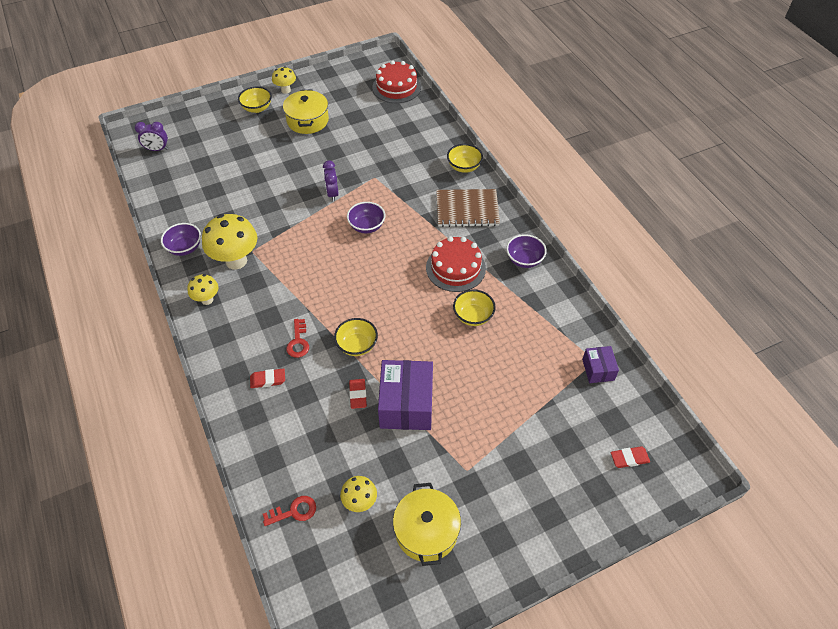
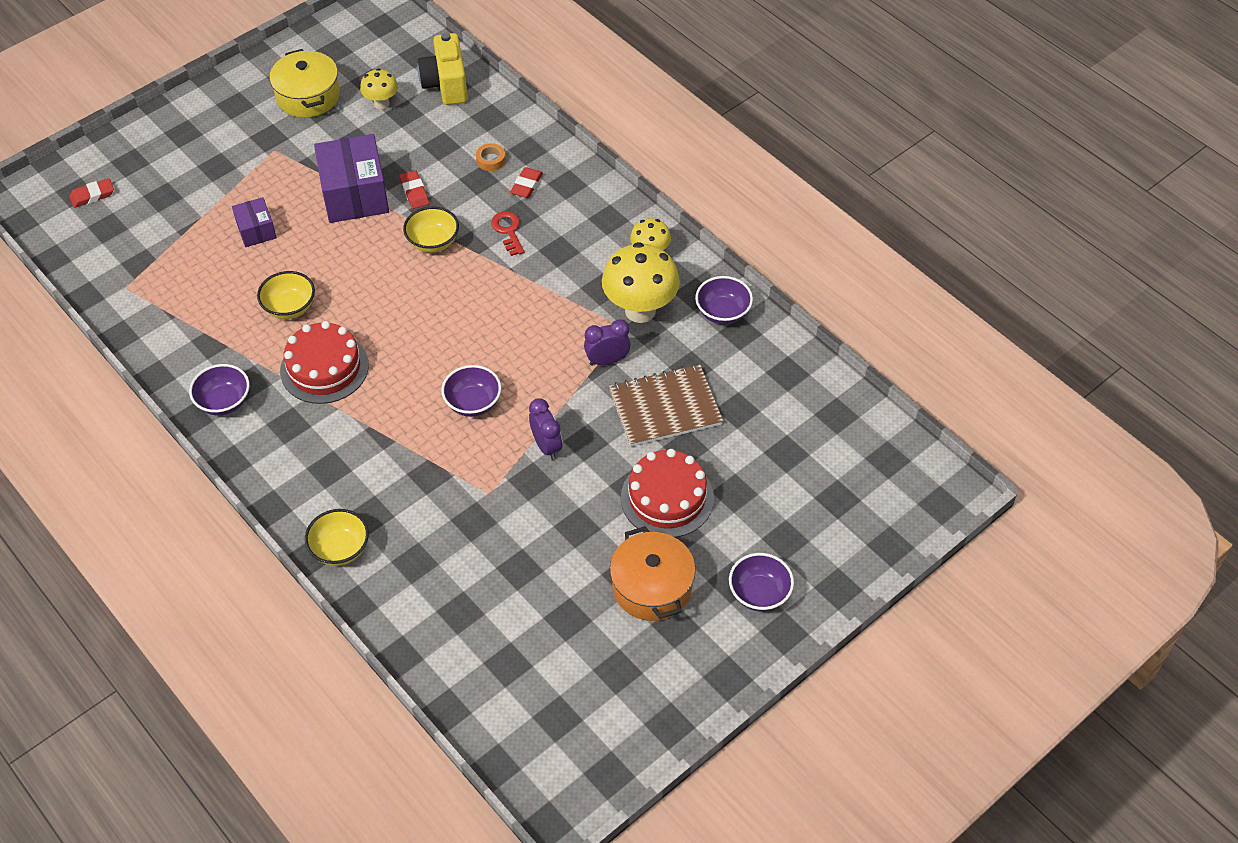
camera: 165 degrees right, 0 degrees up
purple clock [135,122,168,151] -> purple clock moved to [584,319,631,366]
yellow bowl [238,87,272,113] -> purple bowl [729,553,794,612]
red eraser [250,368,285,388] -> red eraser turned 45 degrees counterclockwise [510,167,543,198]
red key [263,496,316,526] -> yellow camera [417,33,468,105]
yellow mushroom [272,66,296,94] -> none
yellow pot [283,89,329,134] -> orange pot [610,526,696,621]
red cake [372,60,421,103] -> red cake moved to [621,449,714,538]
brown notebook [436,189,500,227] -> brown notebook moved to [609,364,723,447]
purple box [582,346,619,383] -> purple box moved to [232,197,277,247]
none -> orange tape [476,143,506,171]

